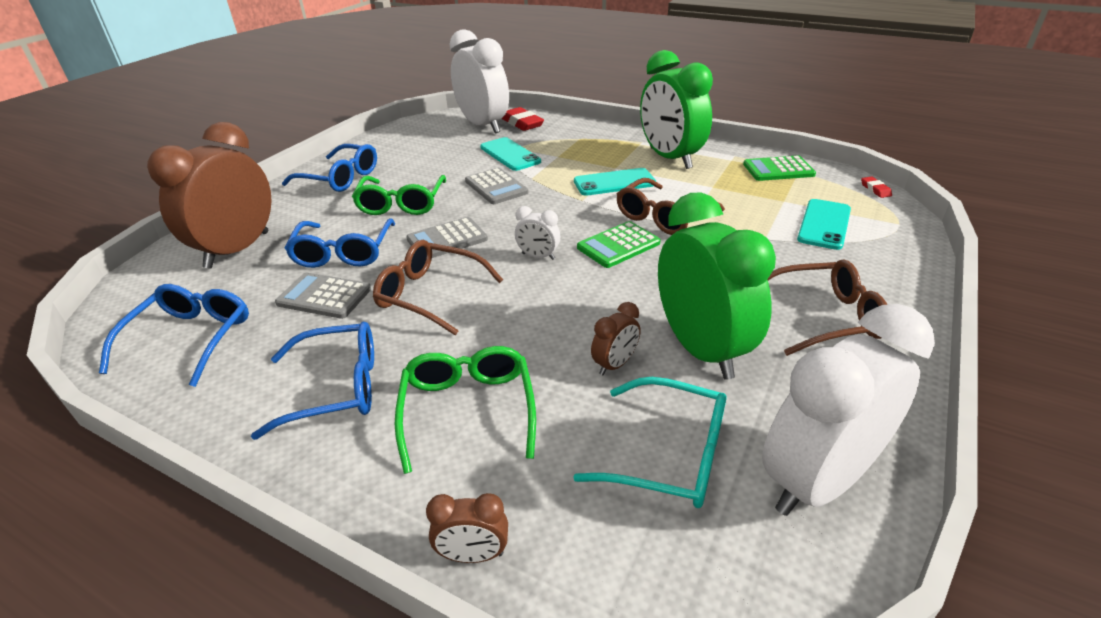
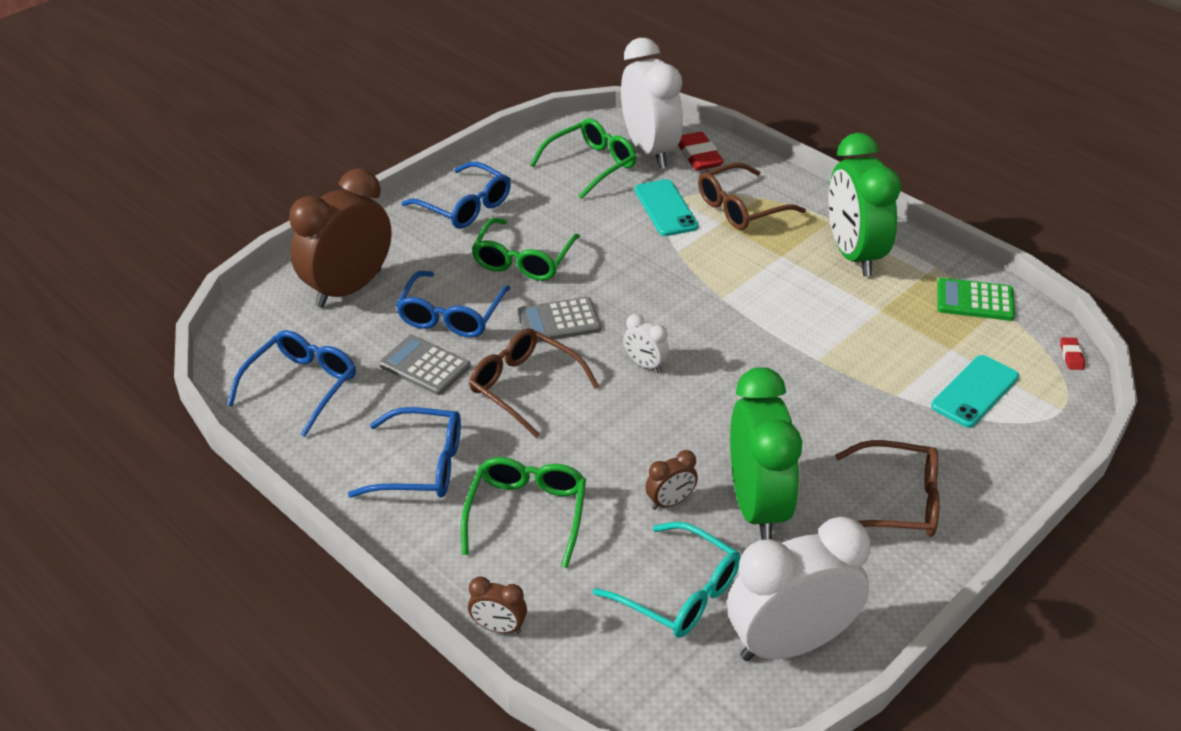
camera: 15 degrees right, 5 degrees up
grey calculator [465,168,528,204] -> none
turquoise phone [574,168,656,196] -> none
green calculator [577,221,661,268] -> none
brown glasses [617,178,725,235] -> brown glasses moved to [698,162,806,230]
none -> green glasses [530,118,636,199]

